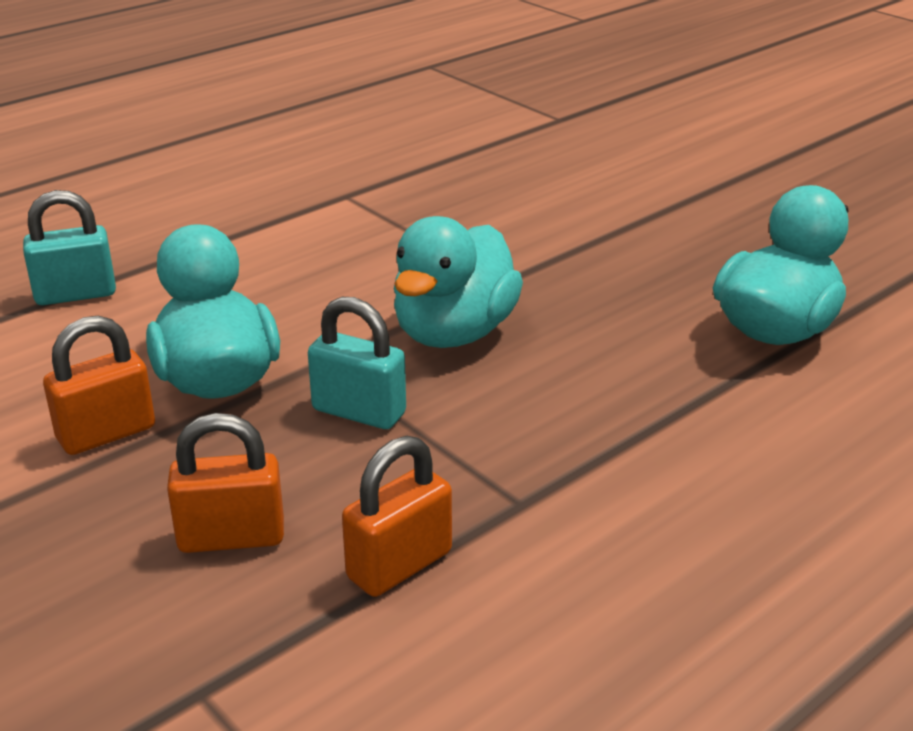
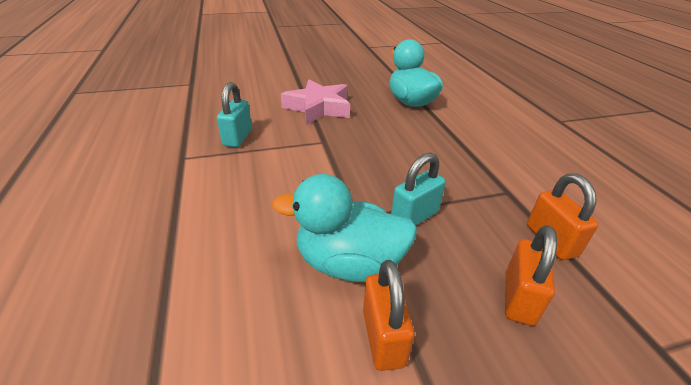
camera: 65 degrees left, 5 degrees up
turquoise padlock [23,190,116,305] -> turquoise padlock moved to [217,82,252,147]
turquoise duck [394,216,523,348] -> none
none -> pink star [281,79,350,125]

